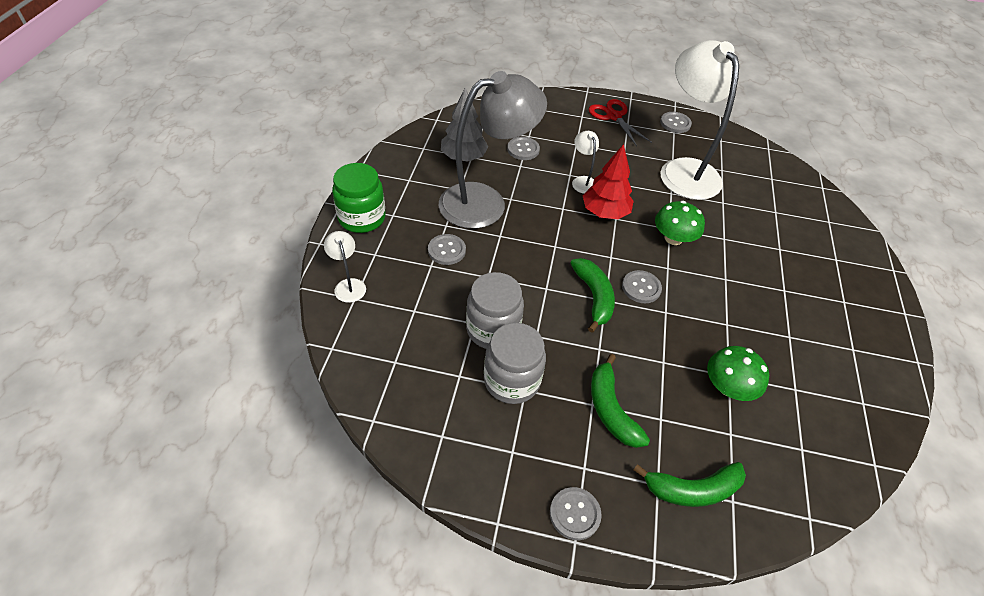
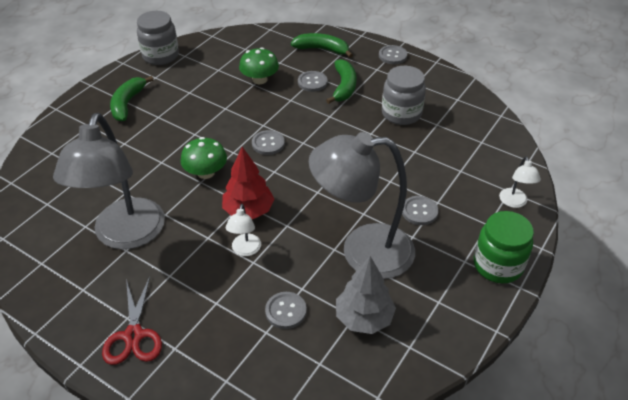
camera: 155 degrees left, 5 degrees down
grey jar [466,272,524,349] -> grey jar moved to [137,11,179,65]
green banana [570,258,615,333] -> green banana moved to [110,76,154,121]
white lamp [660,40,739,200] -> grey lamp [53,113,165,250]
grey button [660,112,692,133] -> grey button moved to [298,71,327,92]

